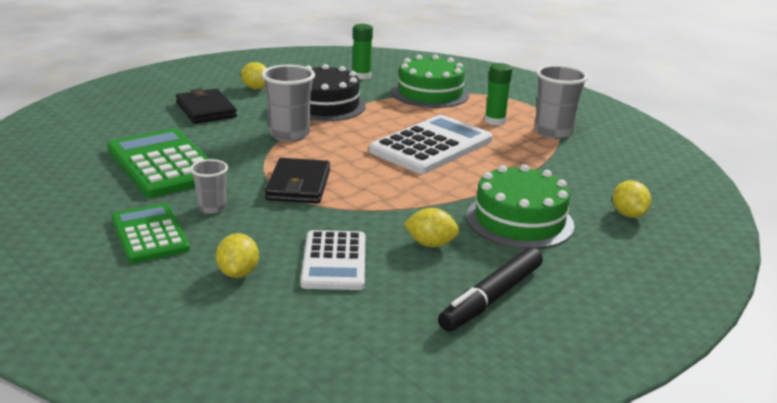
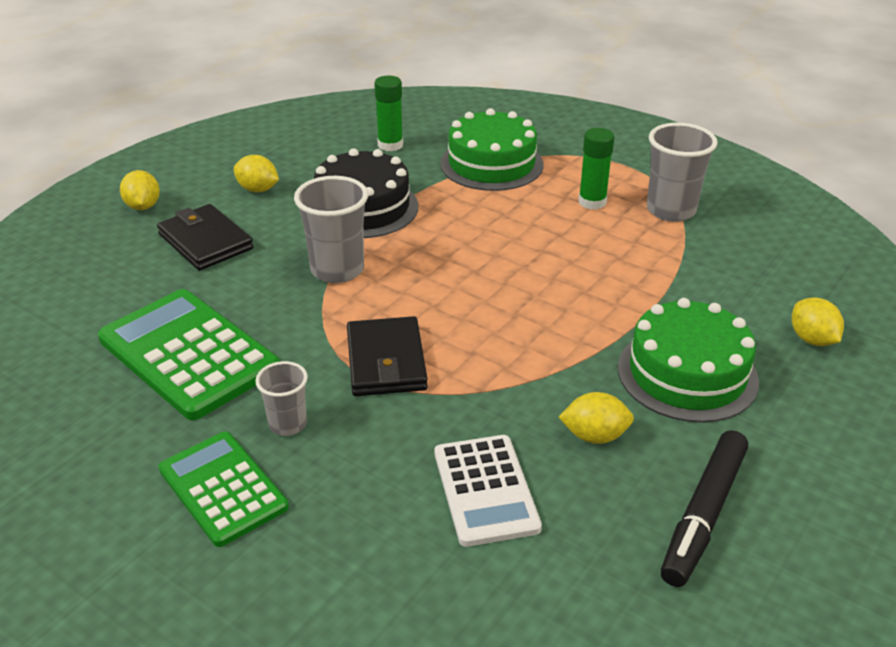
camera: 10 degrees left, 10 degrees up
yellow lemon [216,233,259,278] -> yellow lemon moved to [120,170,160,210]
white calculator [369,115,492,174] -> none

